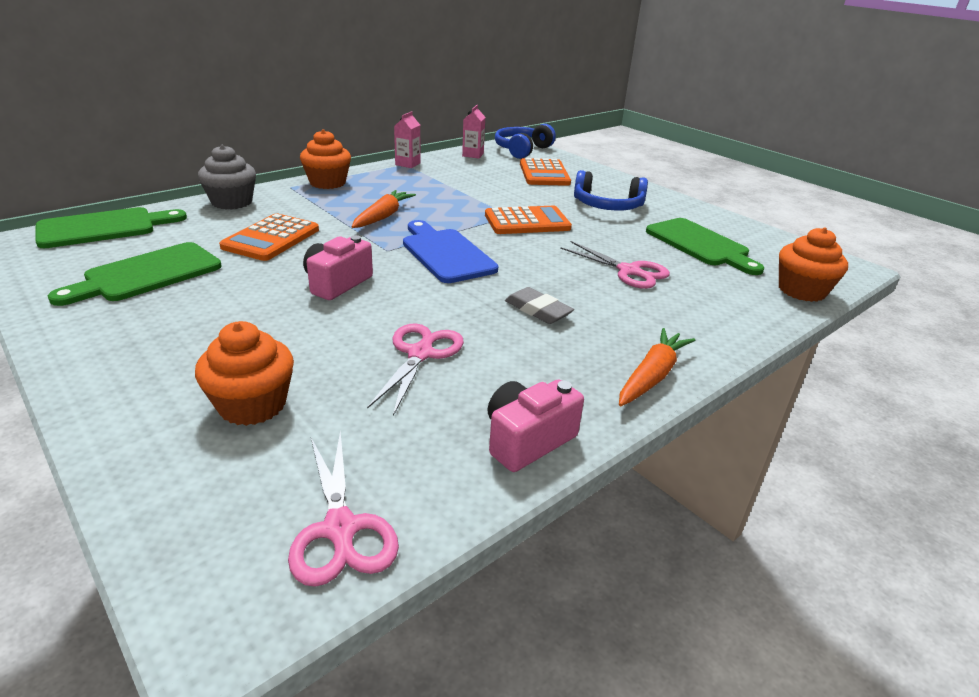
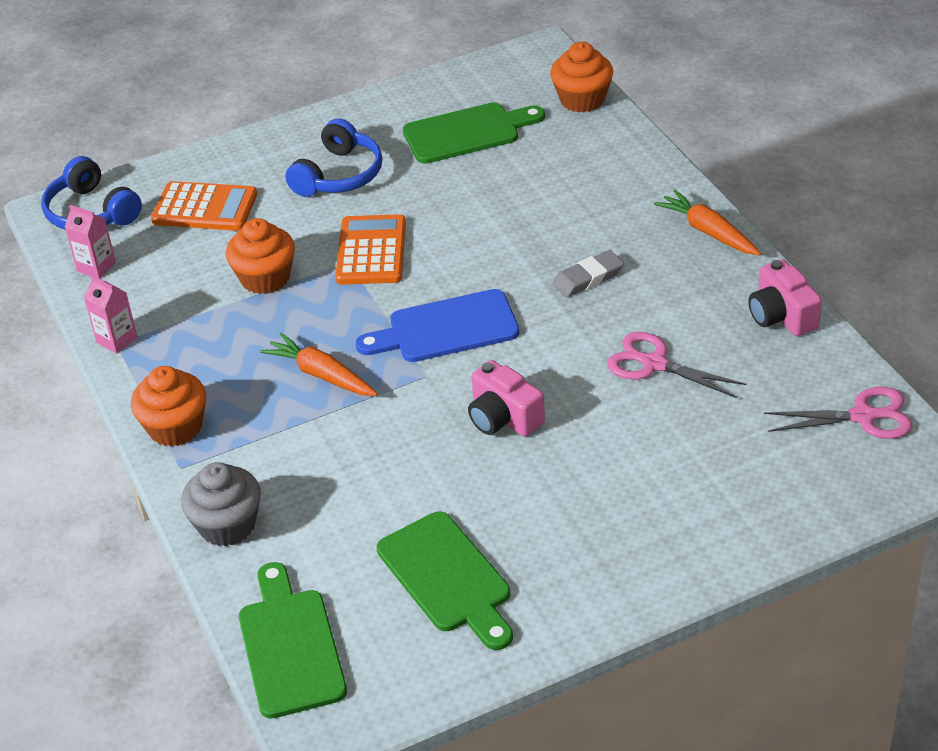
camera: 70 degrees left, 10 degrees up
orange cupcake [195,321,294,426] -> orange cupcake moved to [226,218,295,294]
orange calculator [219,213,319,261] -> none
pink scissors [560,241,670,289] -> none

